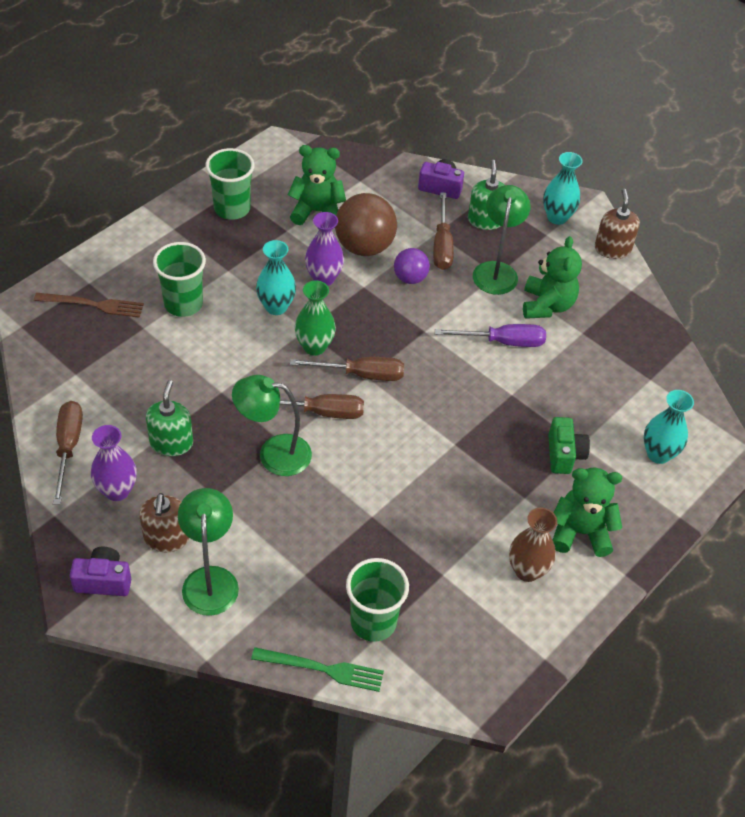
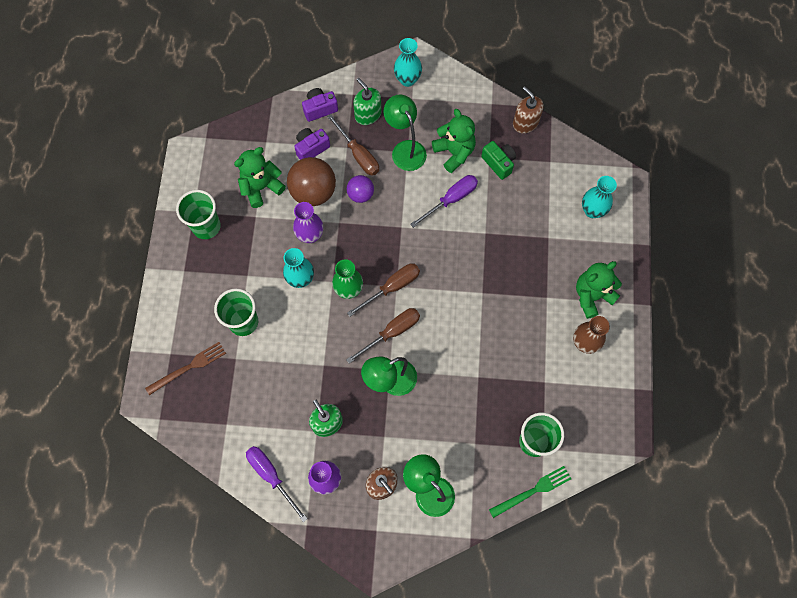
camera: 35 degrees left, 20 degrees up
brown screwdriver [53,401,83,505] -> purple screwdriver [246,446,308,522]
purple camera [70,547,131,596] -> purple camera moved to [294,128,330,160]
green camera [548,417,590,474] -> green camera moved to [481,141,516,180]
brown soap dispenser [595,189,640,259] -> brown soap dispenser moved to [513,86,544,133]

